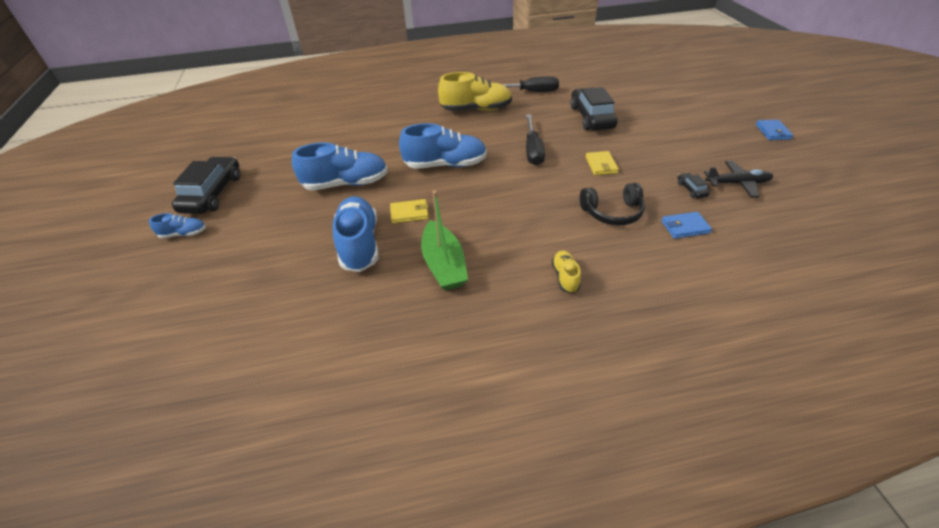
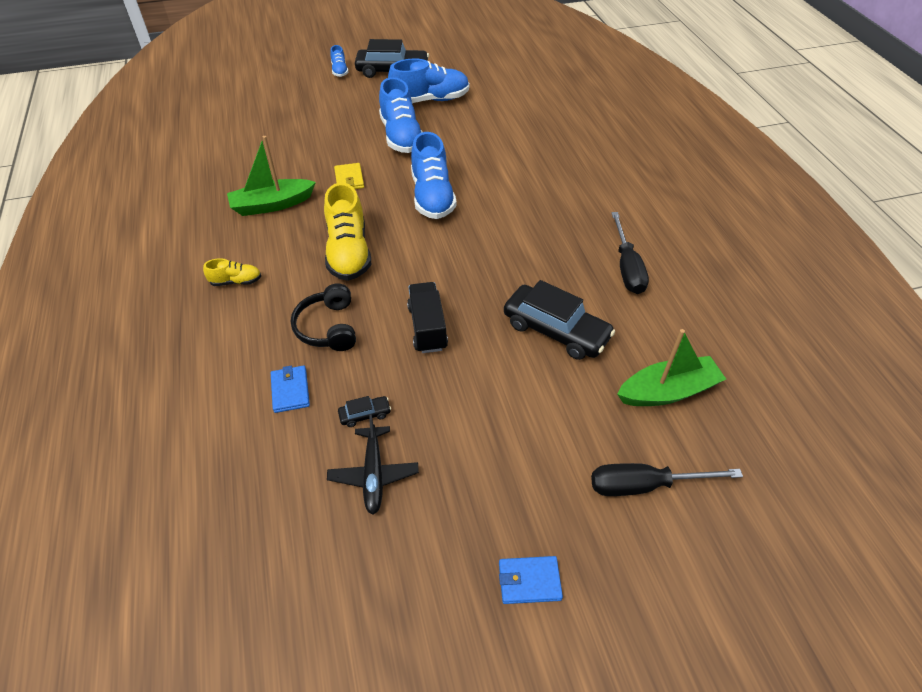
camera: 85 degrees right, 5 degrees up
blue shoe [333,196,379,272] -> blue shoe moved to [388,59,469,103]
yellow shoe [438,72,512,111] -> yellow shoe moved to [324,183,371,281]
black screwdriver [526,114,545,166] -> black screwdriver moved to [591,463,743,496]
black car [571,87,618,130] -> black car turned 45 degrees clockwise [504,280,615,360]
yellow wallet [585,151,619,175] -> black truck [407,282,448,353]
none -> green boat [617,329,726,406]

